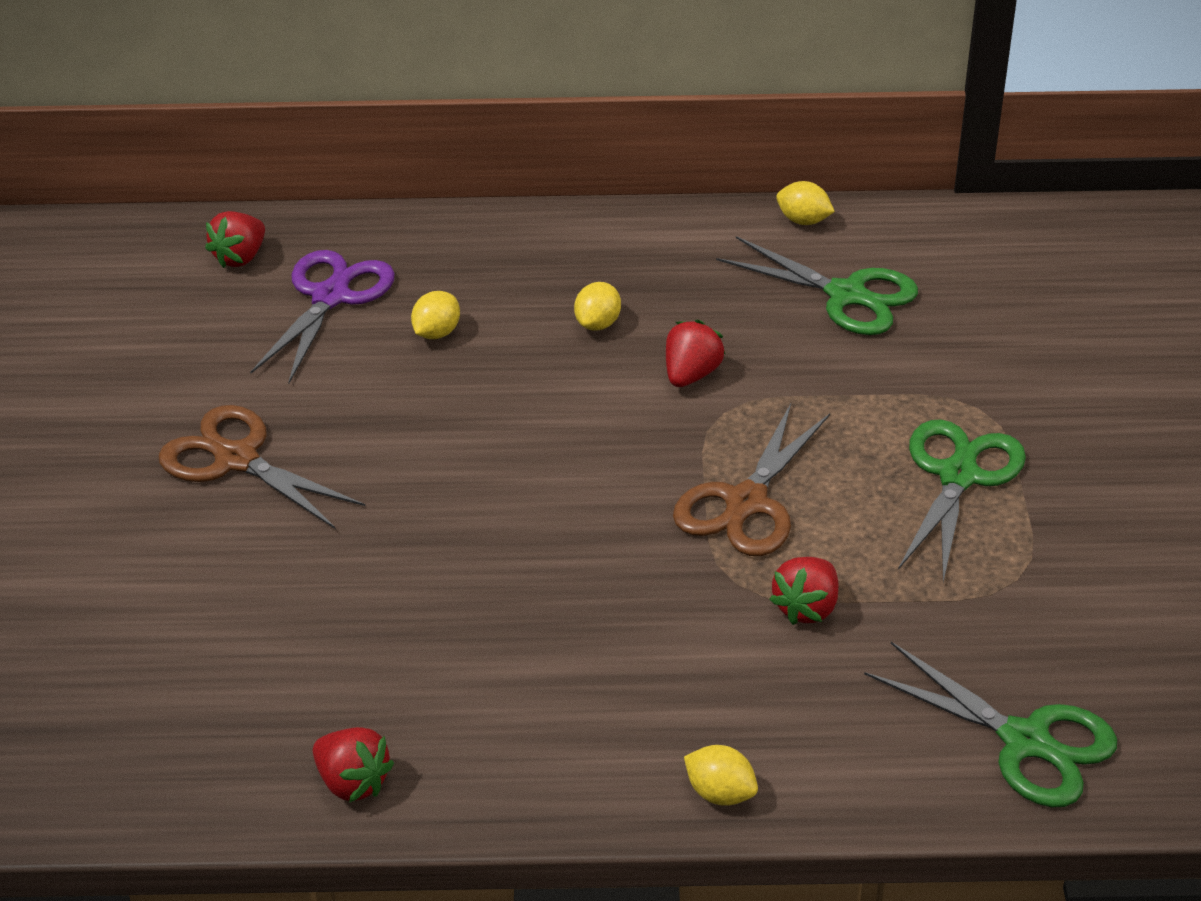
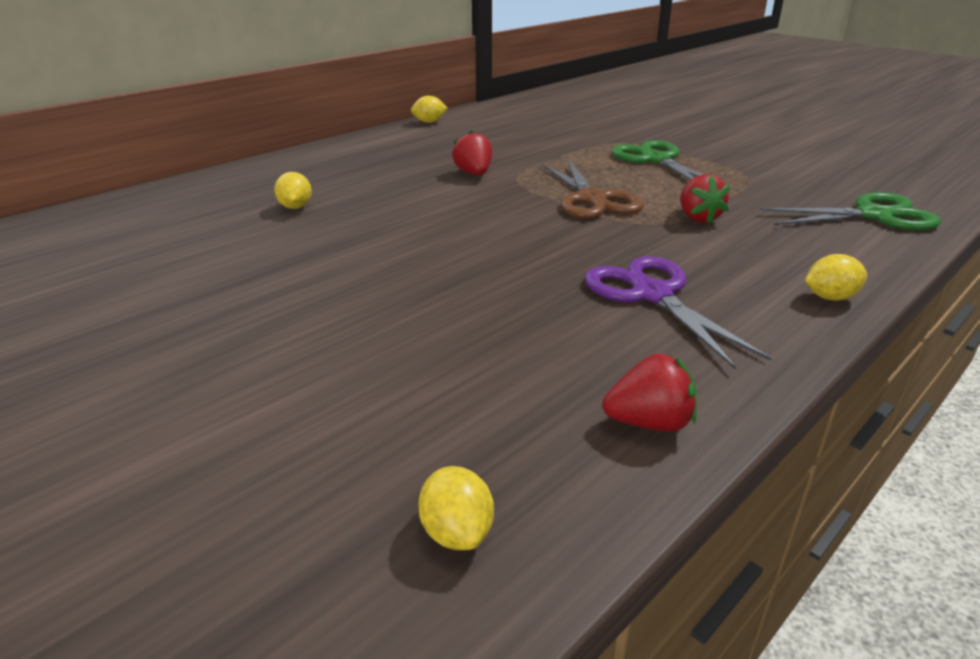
camera: 45 degrees left, 10 degrees down
brown scissors [159,405,365,529] -> none
red strawberry [205,211,265,268] -> none
purple scissors [250,250,395,384] -> purple scissors moved to [584,256,772,369]
yellow lemon [574,282,621,331] -> yellow lemon moved to [418,466,494,550]
green scissors [716,236,918,335] -> none

